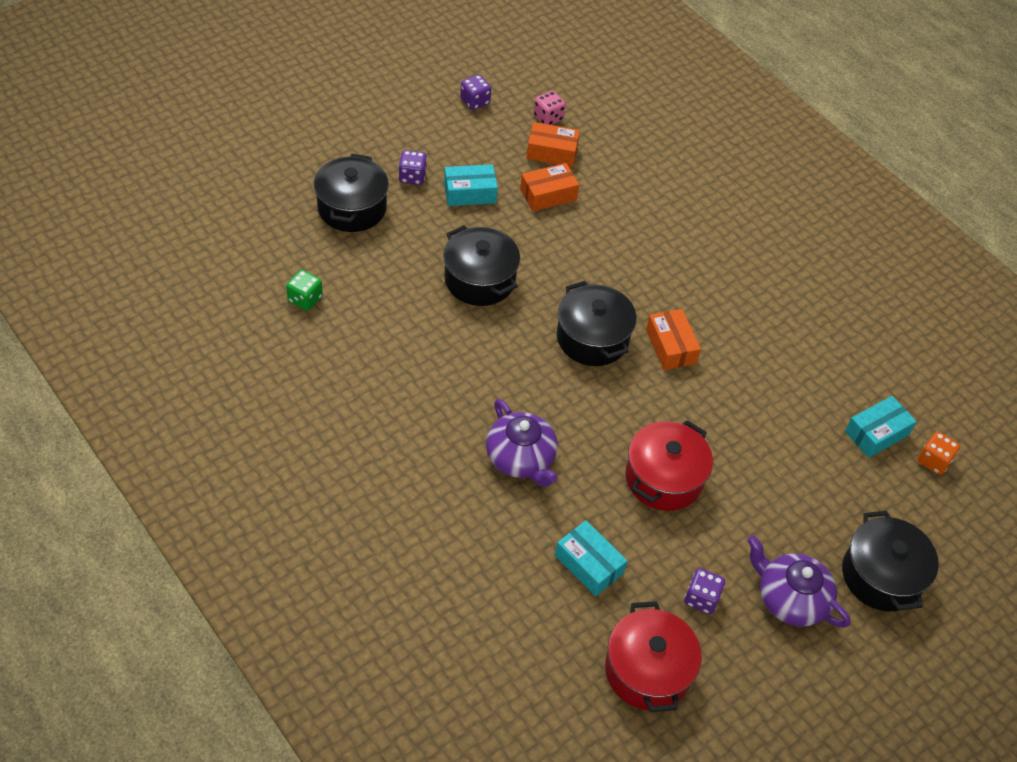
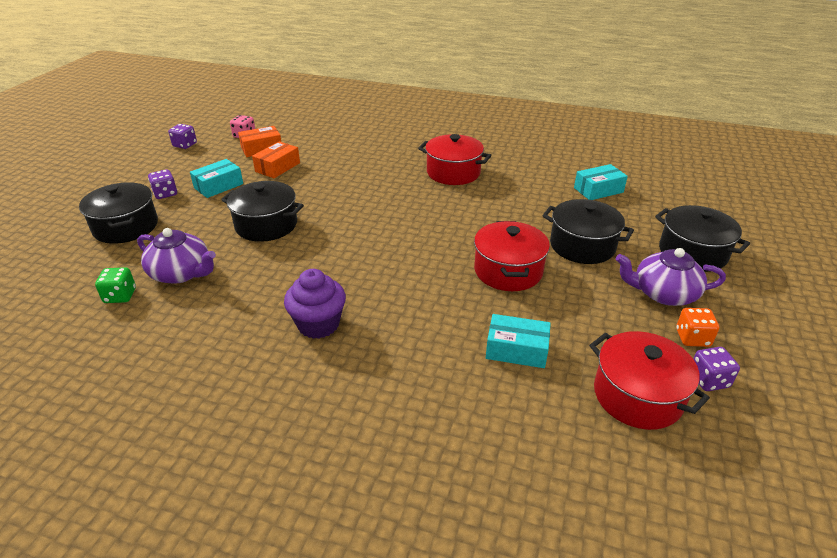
camera: 30 degrees left, 15 degrees down
purple teapot [486,399,558,487] -> purple teapot moved to [137,228,216,284]
black pot [557,281,636,366] -> black pot moved to [542,199,634,264]
orange box [646,309,701,370] -> none
purple dice [684,568,725,614] -> purple dice moved to [693,347,740,391]
turquoise box [845,396,917,458] -> turquoise box turned 45 degrees clockwise [574,164,628,200]
orange dice [918,431,960,475] -> orange dice moved to [676,308,719,347]
none -> purple cupcake [284,269,346,339]
none -> red pot [418,134,491,185]

